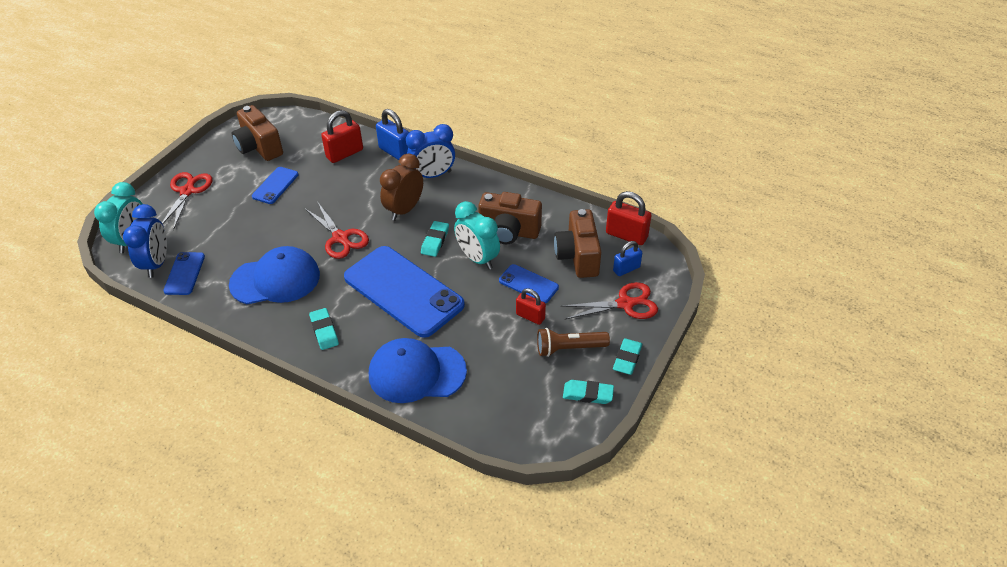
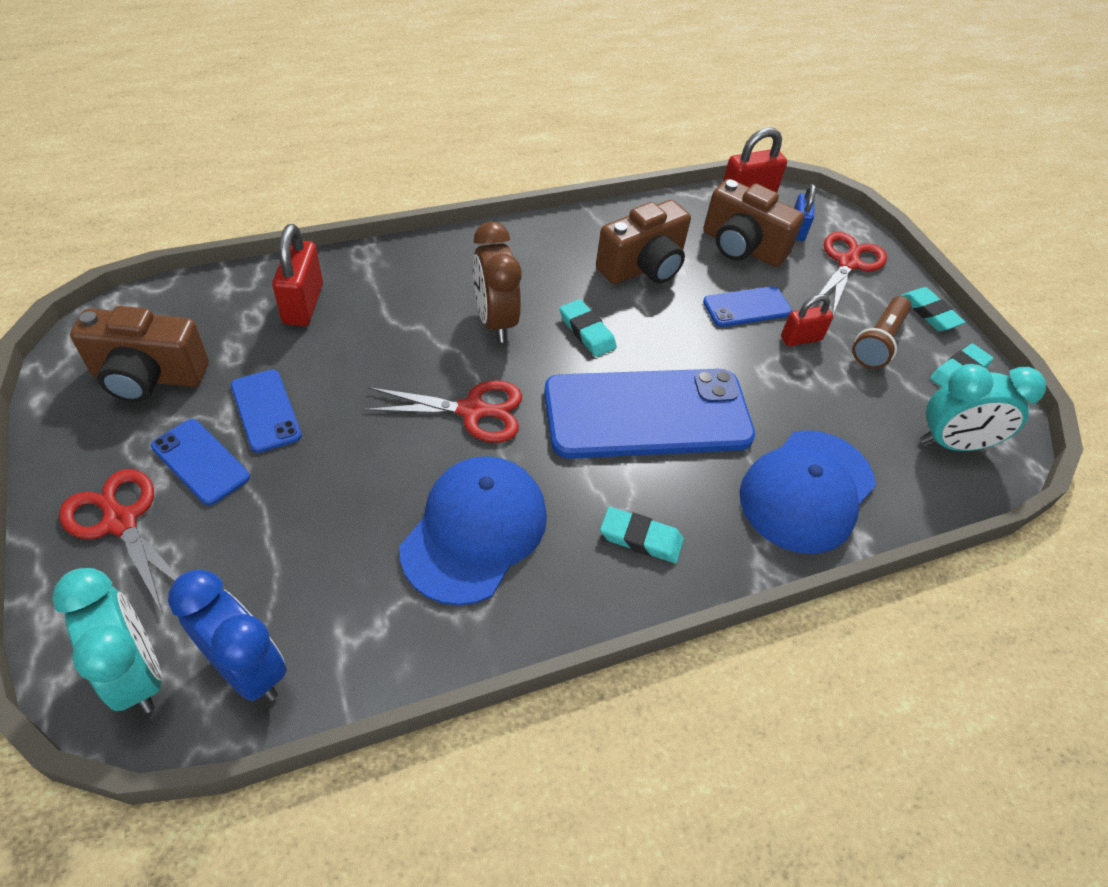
camera: 55 degrees left, 5 degrees up
blue phone [163,252,205,295] -> blue phone moved to [151,419,250,505]
blue padlock [376,109,409,160] -> none
blue clock [406,124,455,178] -> none
turquoise clock [454,201,500,269] -> turquoise clock moved to [920,364,1046,451]

